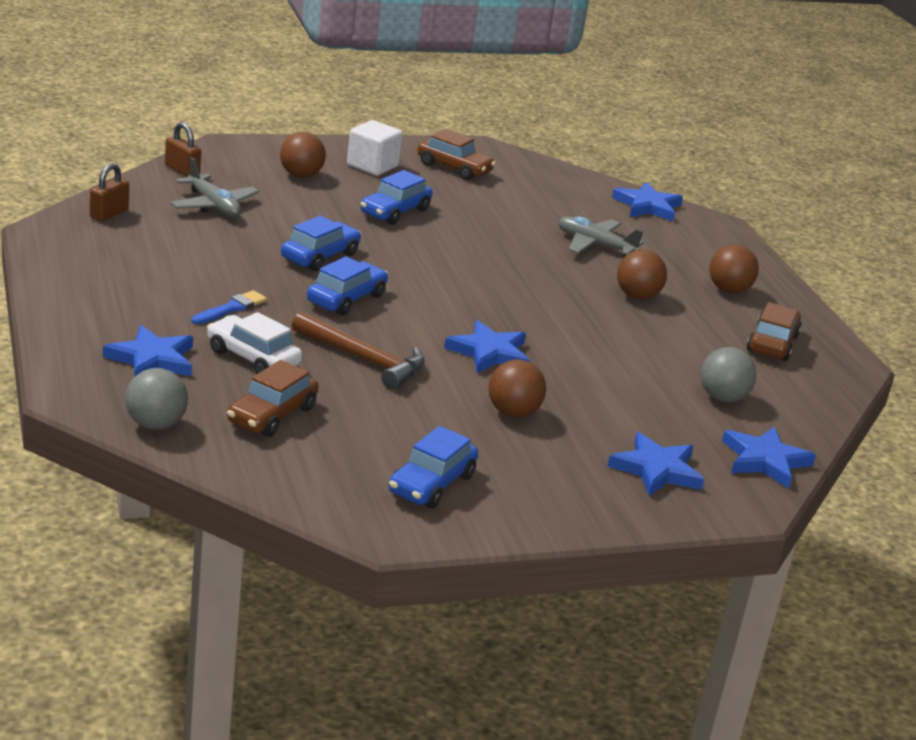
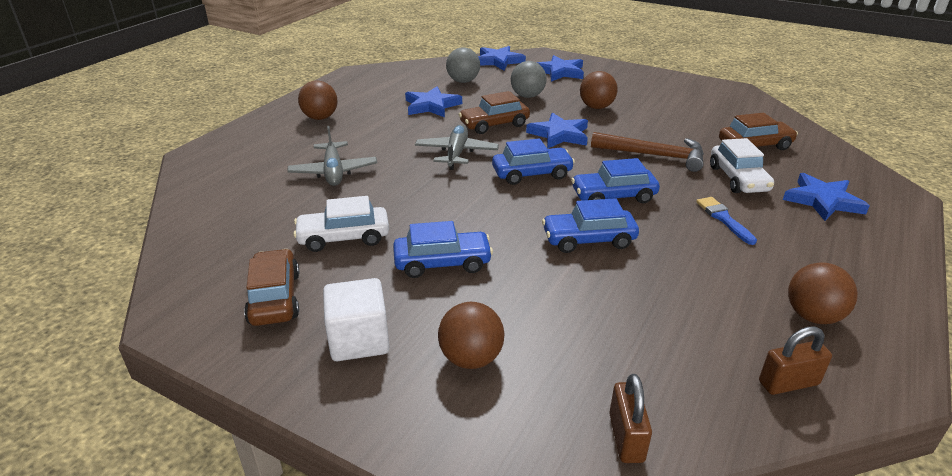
camera: 130 degrees left, 5 degrees up
grey ball [125,368,188,430] -> grey ball moved to [511,61,547,98]
grey plane [170,157,259,217] -> grey plane moved to [415,124,499,170]
blue brush [192,290,267,324] -> blue brush turned 75 degrees clockwise [696,197,757,245]
brown hammer [292,312,425,390] -> brown hammer turned 120 degrees clockwise [591,132,704,172]
blue car [388,426,478,508] -> blue car moved to [492,138,575,185]
blue star [612,182,683,221] -> blue star moved to [405,86,462,117]
brown ball [617,250,667,300] -> brown ball moved to [788,262,858,324]
brown car [747,302,802,361] -> brown car moved to [459,91,530,134]
none -> white car [293,196,389,252]

